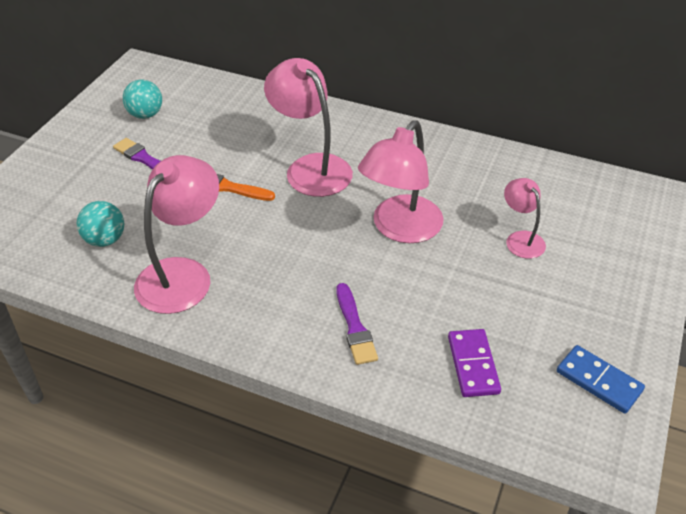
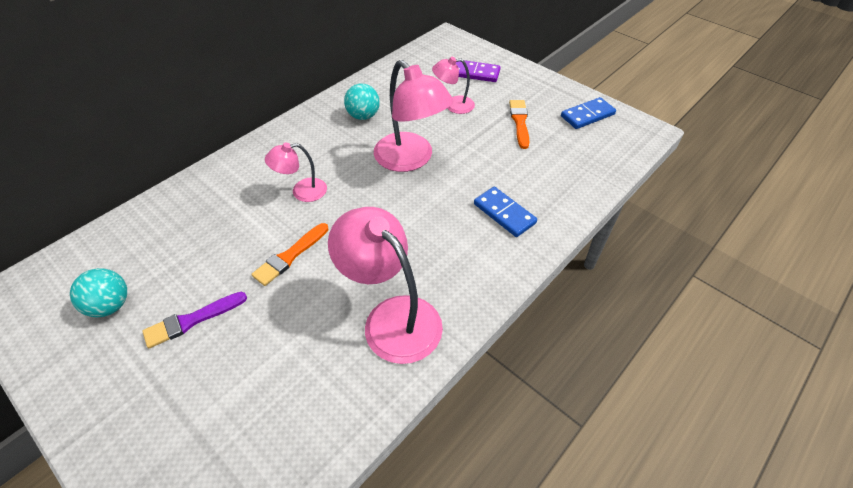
camera: 70 degrees left, 5 degrees up
turquoise ball [76,201,124,247] -> turquoise ball moved to [344,84,380,120]
pink lamp [264,58,353,197] -> pink lamp [265,143,327,202], size x0.54
purple brush [336,283,378,365] -> blue domino [474,187,537,237]
purple domino [448,329,501,397] -> purple domino moved to [456,60,501,82]
none -> orange brush [509,100,529,149]

